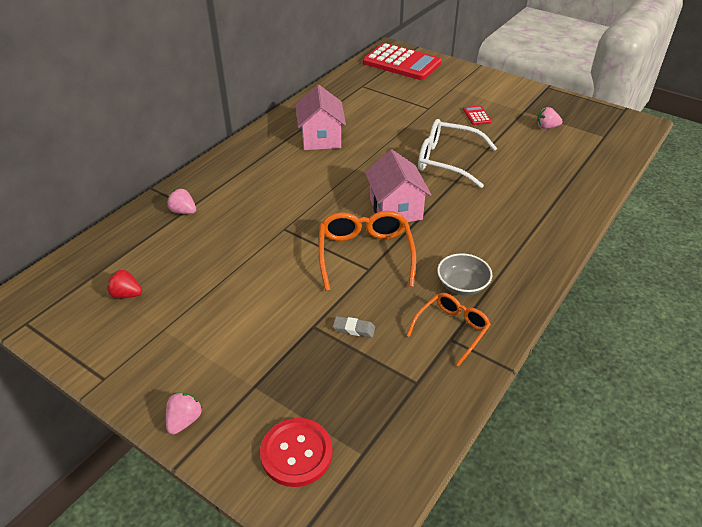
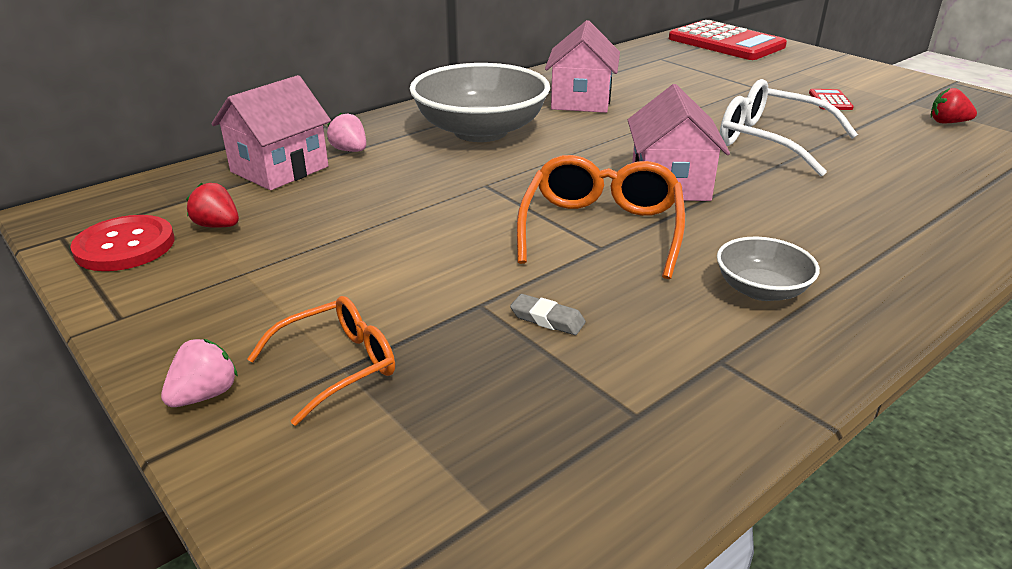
camera: 15 degrees right, 10 degrees down
red button [260,418,333,487] -> red button moved to [70,215,175,271]
orange glasses [407,293,491,367] -> orange glasses moved to [247,296,395,426]
pink strawberry [537,107,563,129] -> red strawberry [931,88,977,123]
none -> pink house [211,75,331,190]
none -> grey bowl [410,63,550,142]

